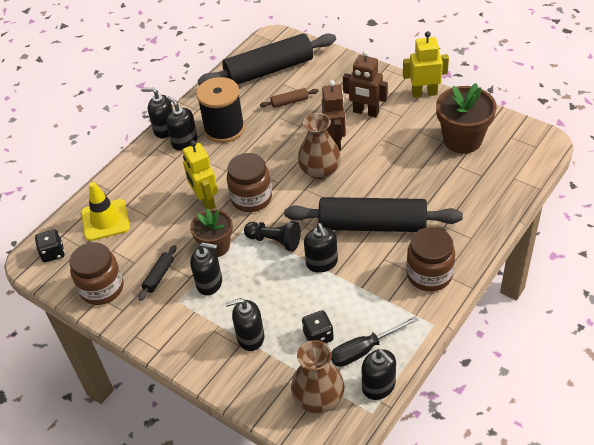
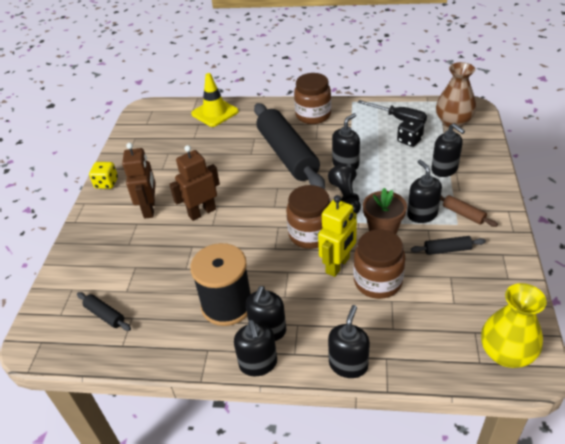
camera: 120 degrees left, 5 degrees down
black dice [35,229,65,262] -> yellow vase [481,283,547,368]
brown jar [69,242,123,305] -> brown jar moved to [353,229,405,299]
yellow traffic cone [81,182,130,241] -> yellow traffic cone moved to [191,73,239,127]
black rolling pin [198,34,336,86] -> black rolling pin [77,292,131,331], size x0.40
brown rolling pin [260,88,319,108] -> brown rolling pin moved to [440,195,498,227]
brown vase [298,113,341,180] -> none
black soap dispenser [361,349,396,400] -> black soap dispenser moved to [328,305,370,378]
yellow robot [403,31,449,98] -> yellow dice [89,162,118,189]
brown flower pot [436,83,497,154] -> none

